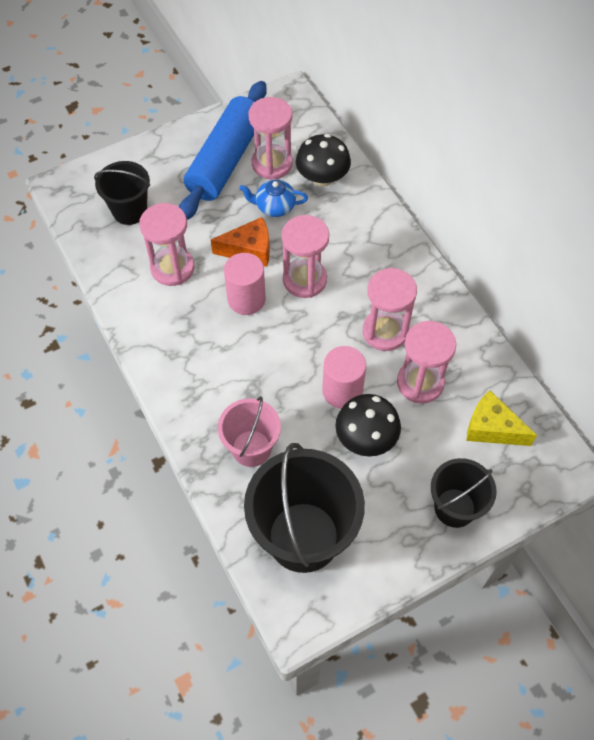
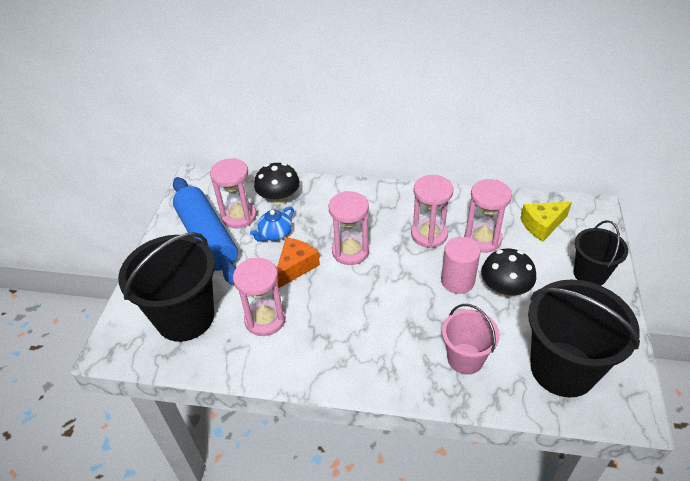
camera: 50 degrees left, 15 degrees down
black bucket [94,161,150,225] -> black bucket [118,232,215,342], size x1.74
pink cylinder [224,253,266,315] -> none

